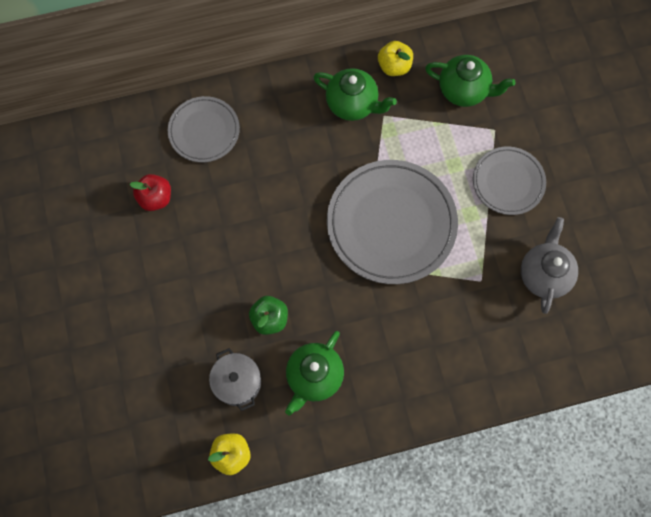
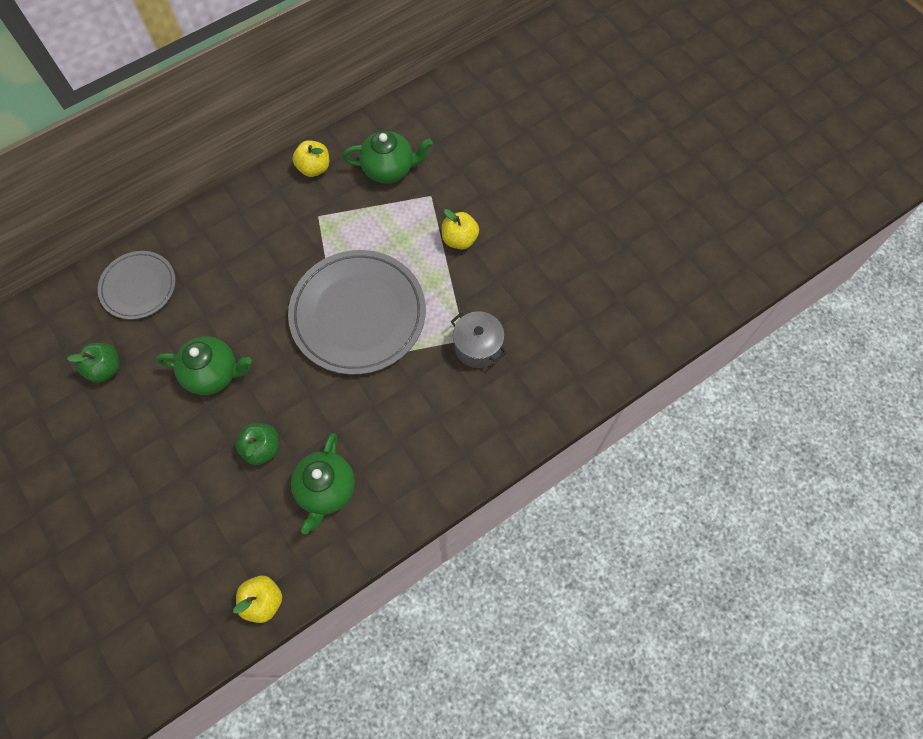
camera: 20 degrees left, 5 degrees down
red apple [130,174,171,211] -> green apple [67,343,120,383]
grey pot [209,348,261,411] -> grey pot moved to [451,311,507,368]
green teapot [313,68,397,121] -> green teapot moved to [156,336,252,395]
grey plate [473,147,546,215] -> yellow apple [442,209,479,250]
grey teapot [521,217,578,314] -> none

